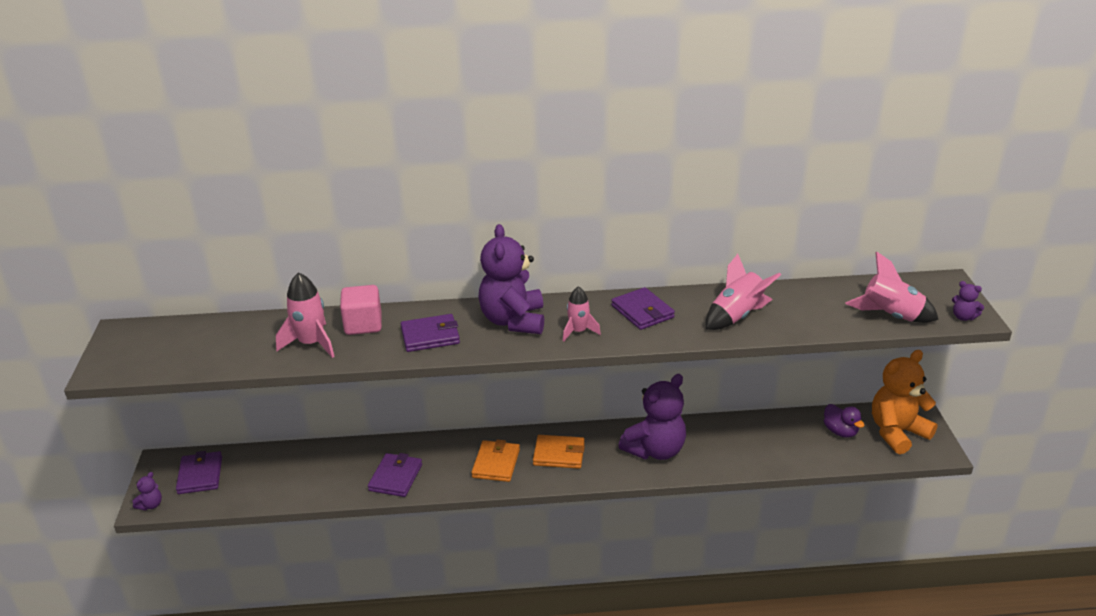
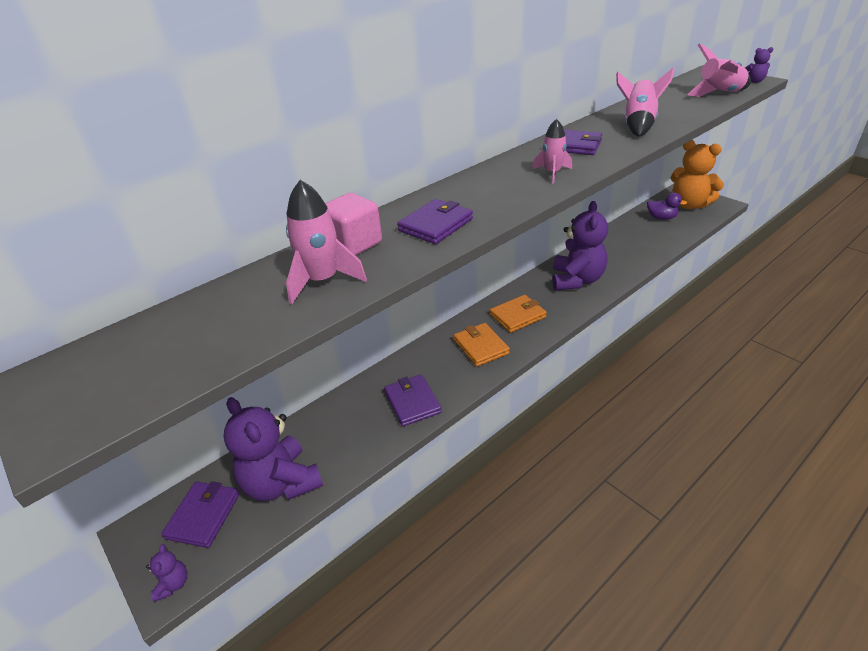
camera: 35 degrees left, 5 degrees up
purple wallet [176,451,222,494] -> purple wallet turned 60 degrees clockwise [161,481,239,548]
purple teddy bear [478,224,544,334] -> purple teddy bear moved to [224,397,323,501]
orange teddy bear [872,350,938,454] -> orange teddy bear turned 75 degrees counterclockwise [671,140,724,209]

